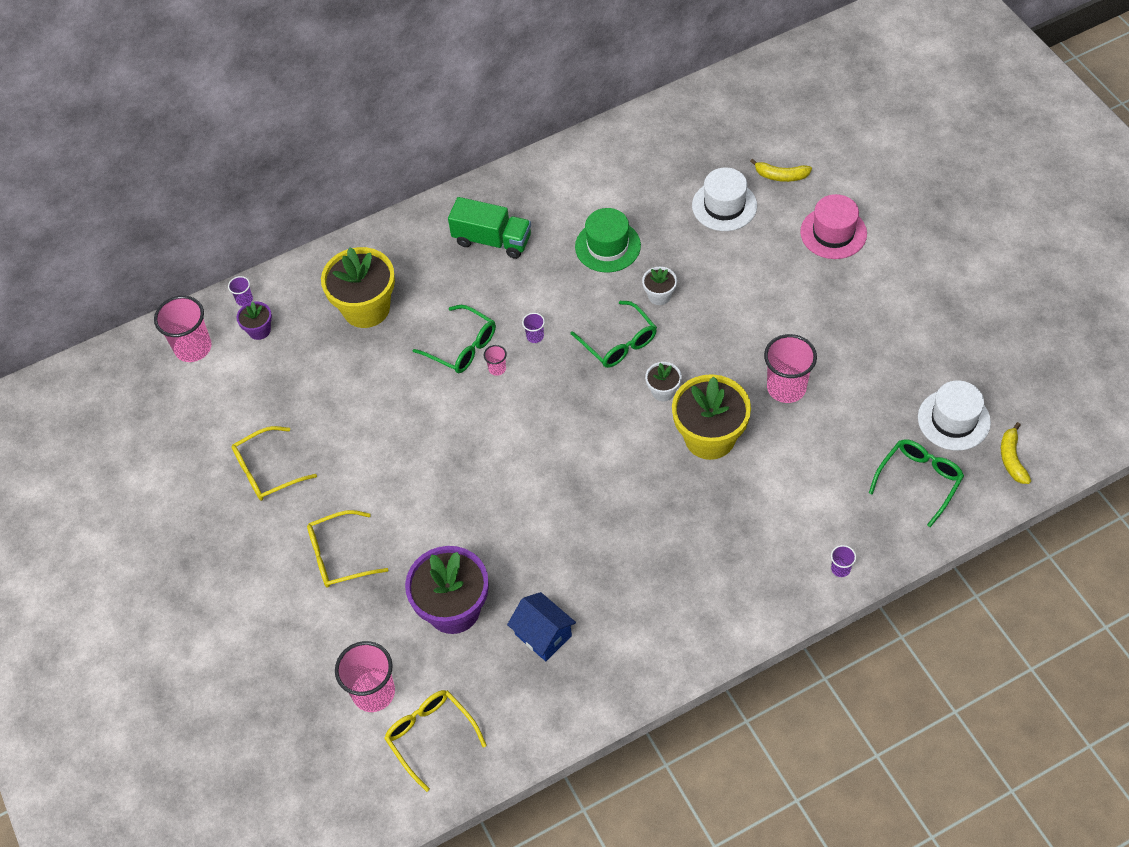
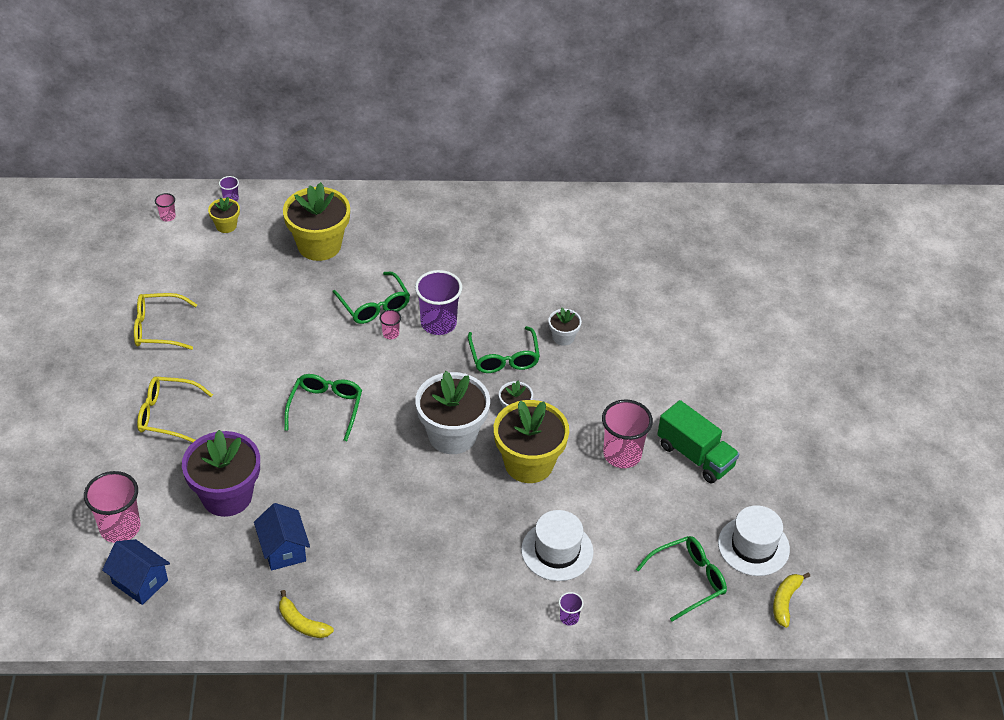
camera: 20 degrees right, 10 degrees down
pink cup [154,296,212,362] -> pink cup [155,193,176,221], size x0.46
purple flower pot [236,301,272,340] -> yellow flower pot [208,197,240,233]
yellow glasses [384,690,487,792] -> blue house [102,539,170,605]
green truck [448,197,531,259] -> green truck moved to [657,400,739,484]
purple cup [522,313,545,343] -> purple cup [415,270,462,335], size x2.19
green hat [575,208,641,272] -> none
white hat [692,168,757,231] -> white hat moved to [521,510,594,581]
yellow banana [750,159,812,182] -> yellow banana moved to [279,590,334,638]
pink hat [800,194,867,259] -> none
none -> green glasses [284,374,362,441]
none -> white flower pot [415,371,490,454]

